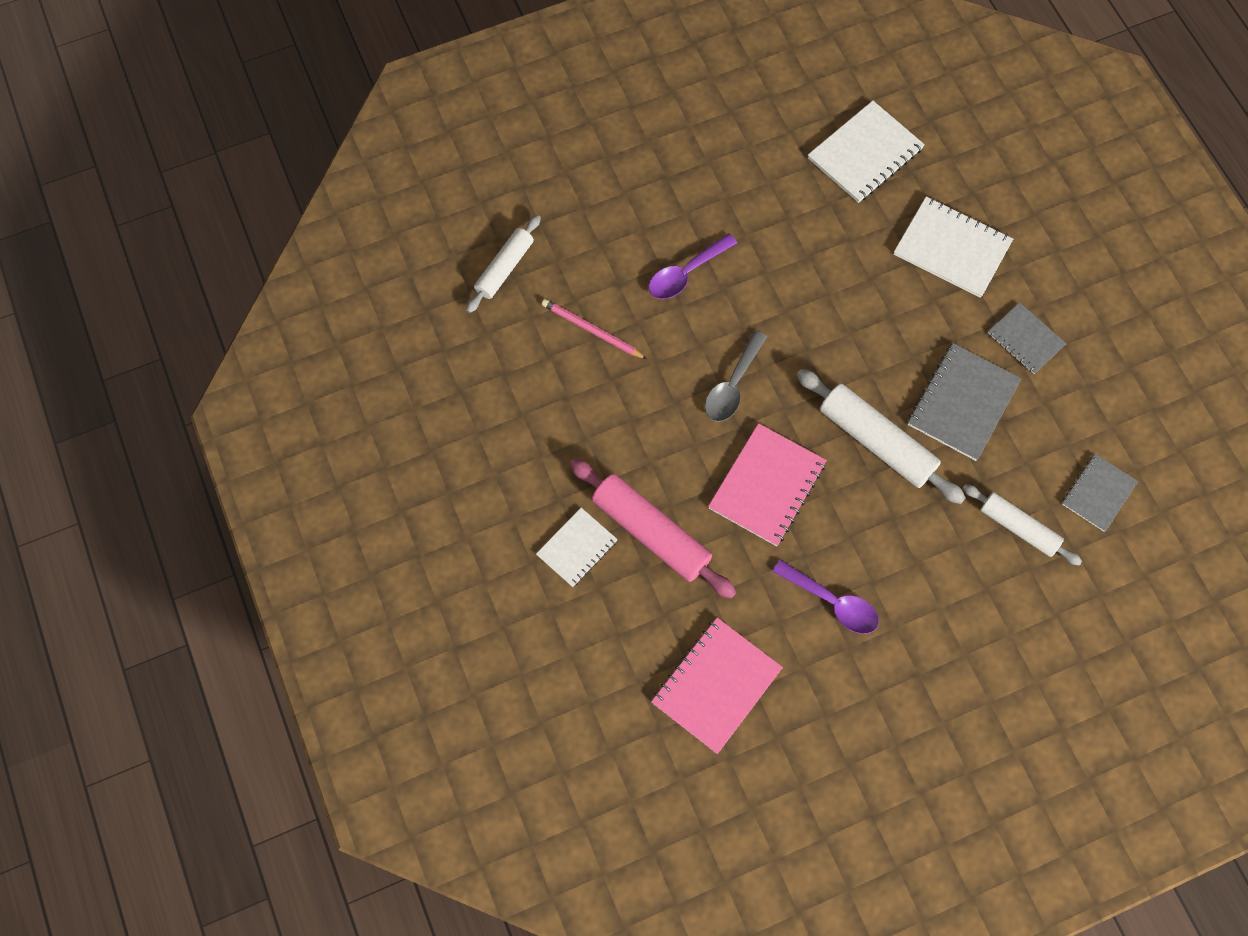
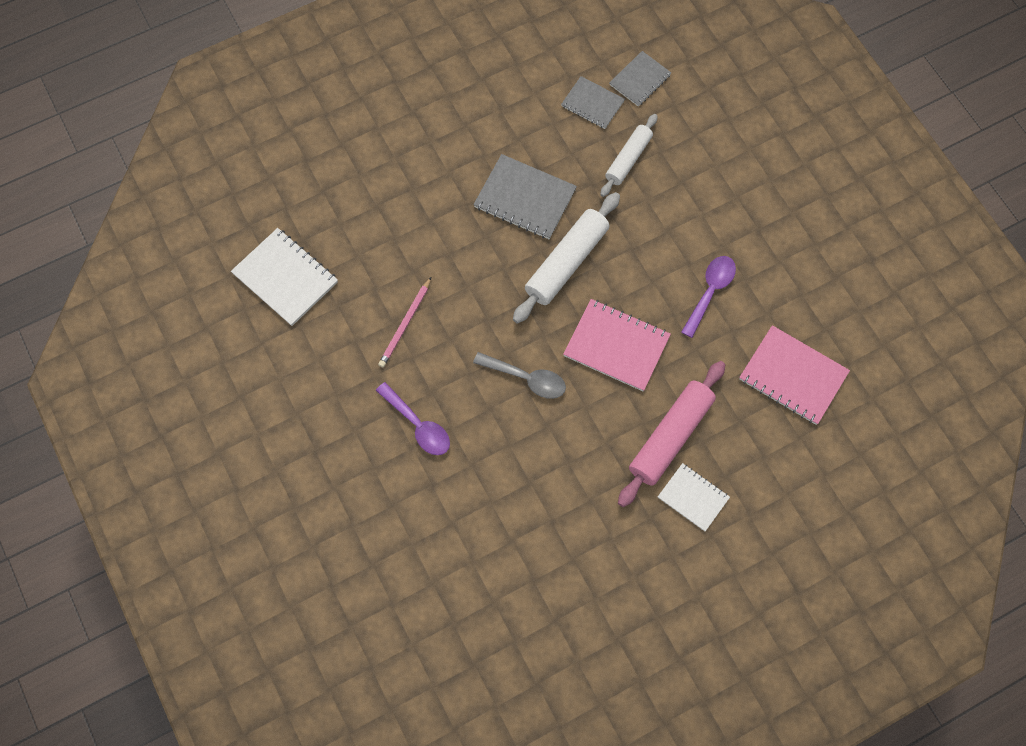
camera: 95 degrees left, 0 degrees up
white rolling pin [466,215,541,313] -> none
pink pencil [542,299,647,359] -> pink pencil moved to [378,277,431,367]
white notebook [894,196,1013,298] -> none
grey notebook [988,302,1067,374] -> grey notebook moved to [609,51,671,107]

